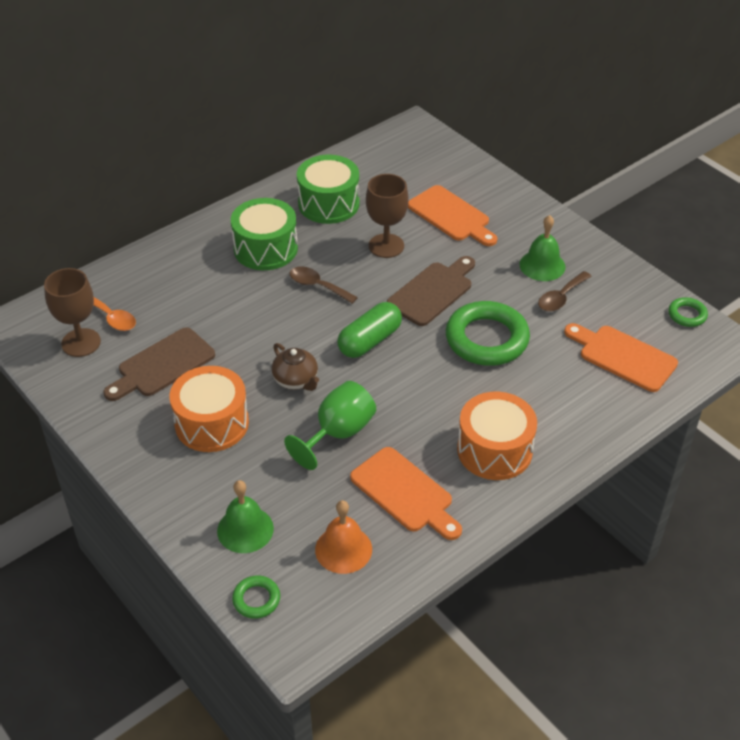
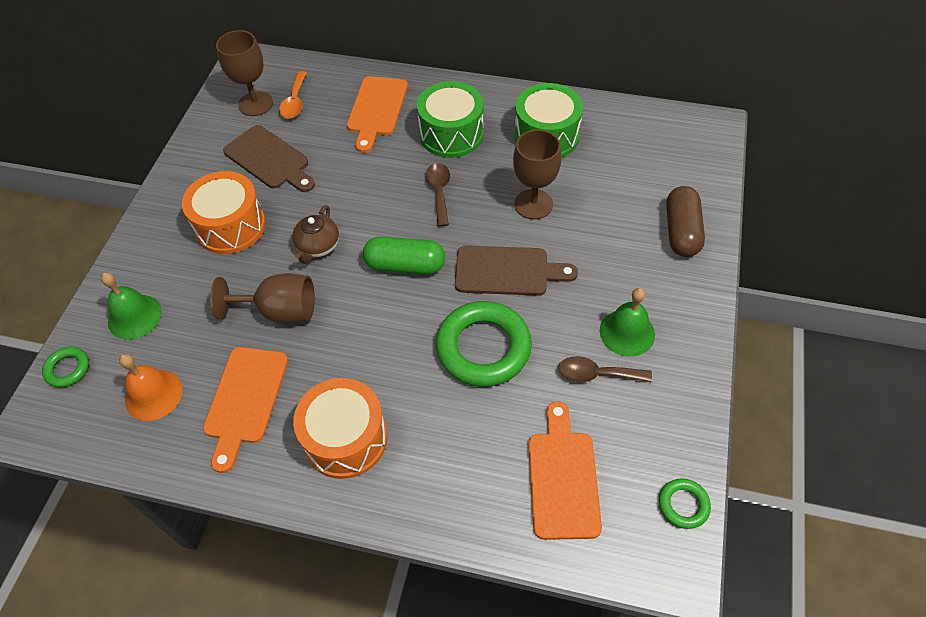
camera: 55 degrees right, 10 degrees up
brown cutting board [104,327,215,401] -> brown cutting board turned 150 degrees counterclockwise [223,125,315,192]
green goblet [284,381,376,470] -> brown goblet [210,273,315,323]
orange cutting board [408,185,497,246] -> orange cutting board moved to [347,76,408,153]
none -> brown capsule [666,186,705,257]

